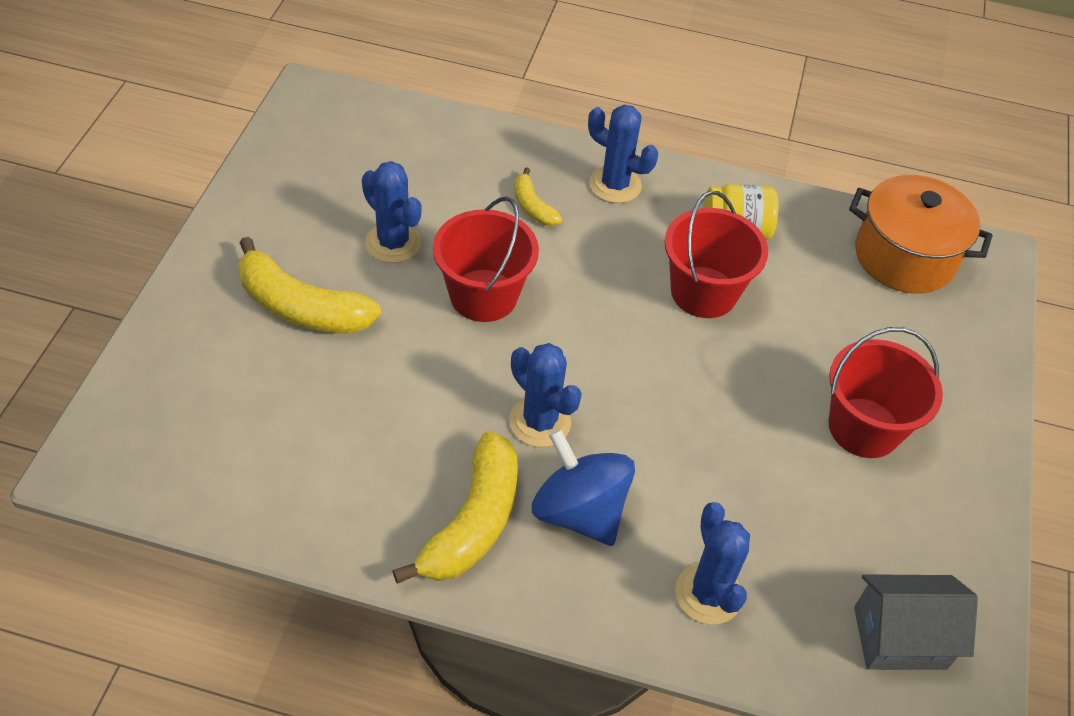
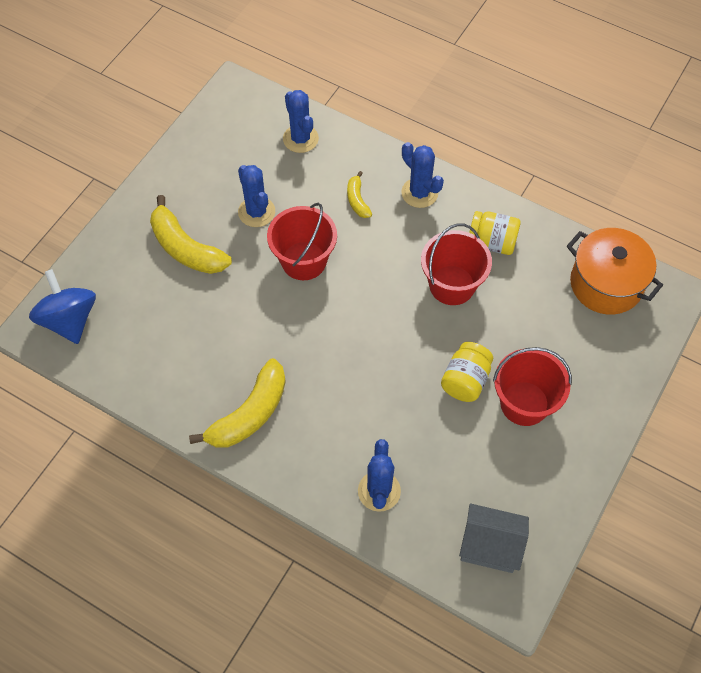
camera: 20 degrees right, 10 degrees up
blue cactus [509,343,582,447] -> blue cactus moved to [283,90,319,153]
blue spinning top [532,429,635,546] -> blue spinning top moved to [29,269,96,344]
none -> yellow jar [441,342,493,402]

